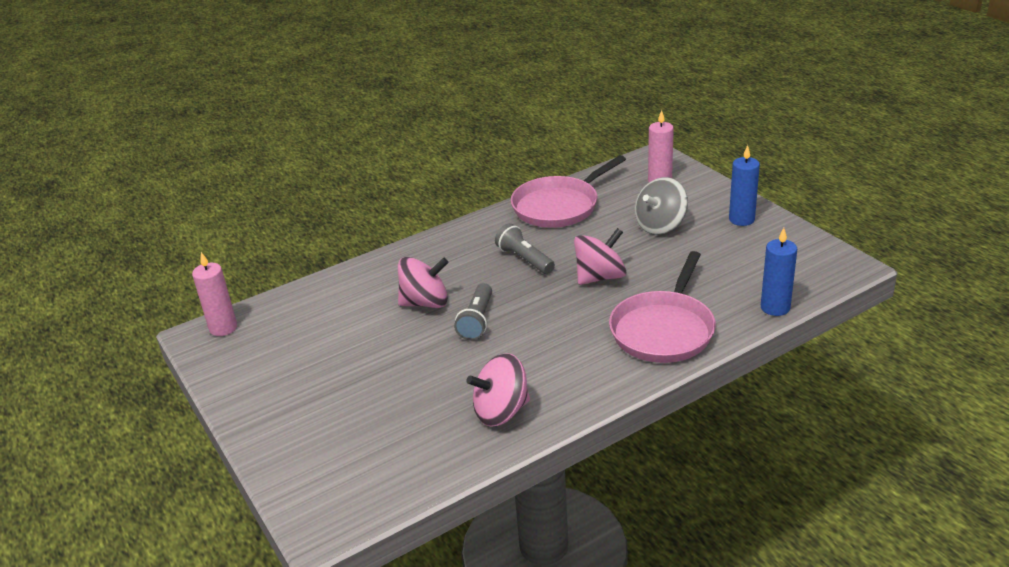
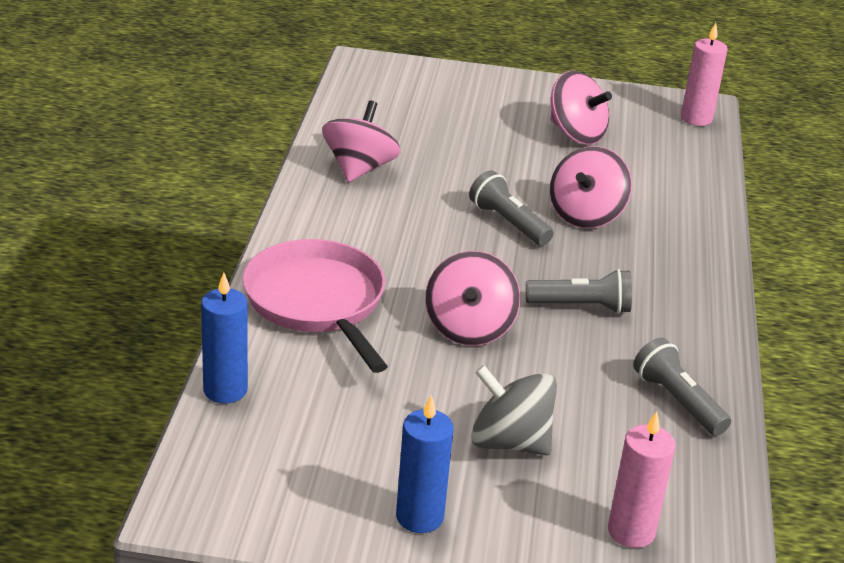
camera: 125 degrees right, 0 degrees up
pink pan [511,155,626,228] -> grey flashlight [633,338,731,436]
grey spinning top [635,177,688,235] -> grey spinning top turned 60 degrees counterclockwise [471,365,557,455]
none -> pink spinning top [550,71,612,145]

